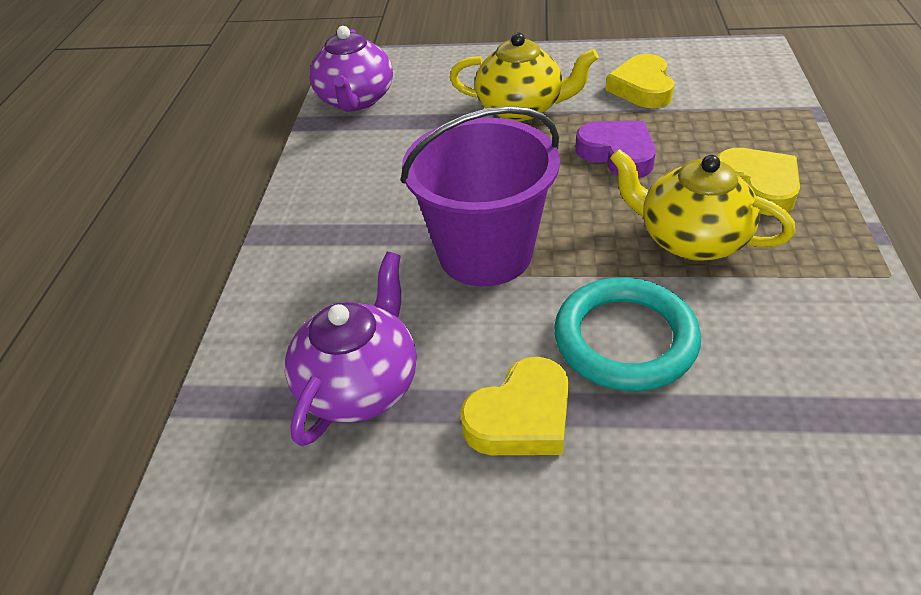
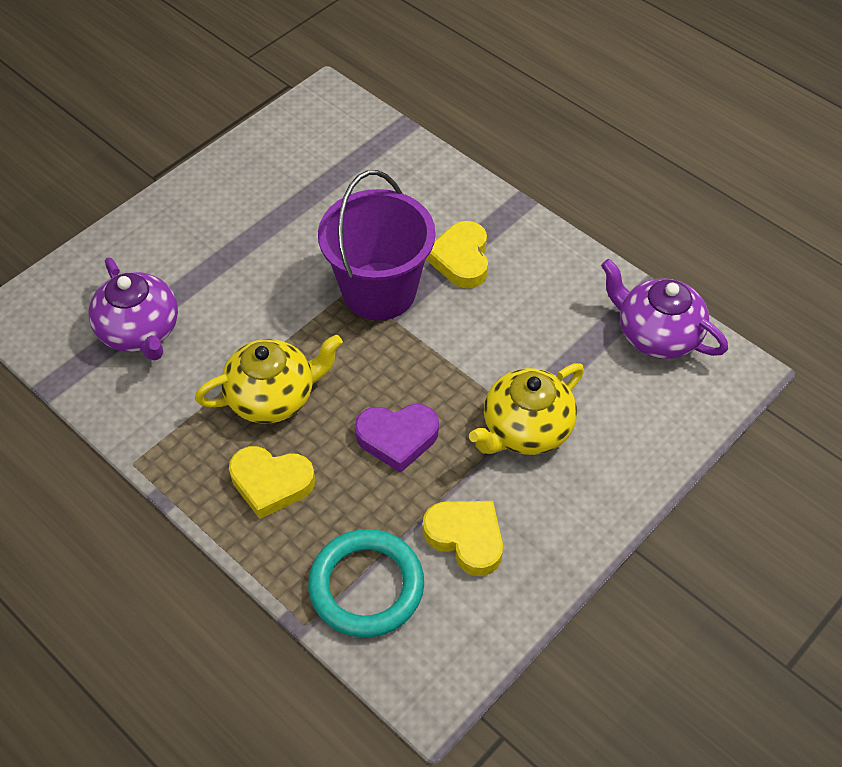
camera: 125 degrees right, 10 degrees up
purple teapot [285,252,417,446] -> purple teapot moved to [89,257,178,360]
yellow heart [460,357,569,455] -> yellow heart moved to [426,221,488,289]
turquoise ring [554,278,701,391] -> turquoise ring moved to [308,529,424,638]

